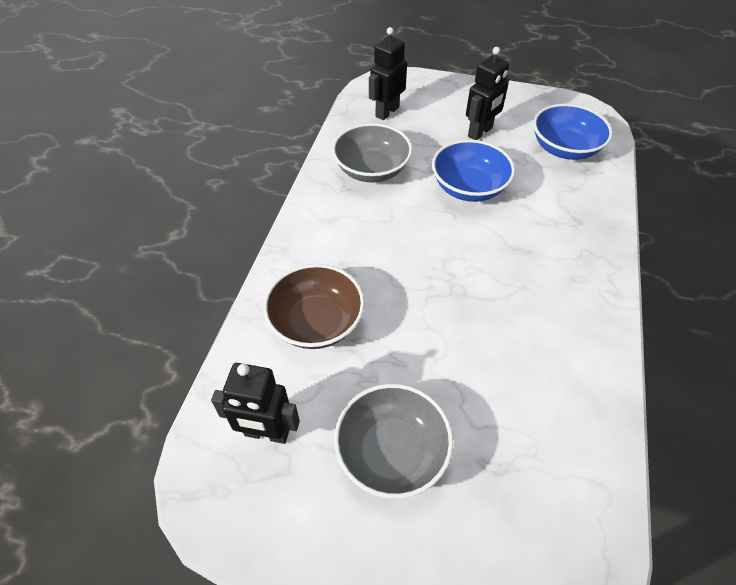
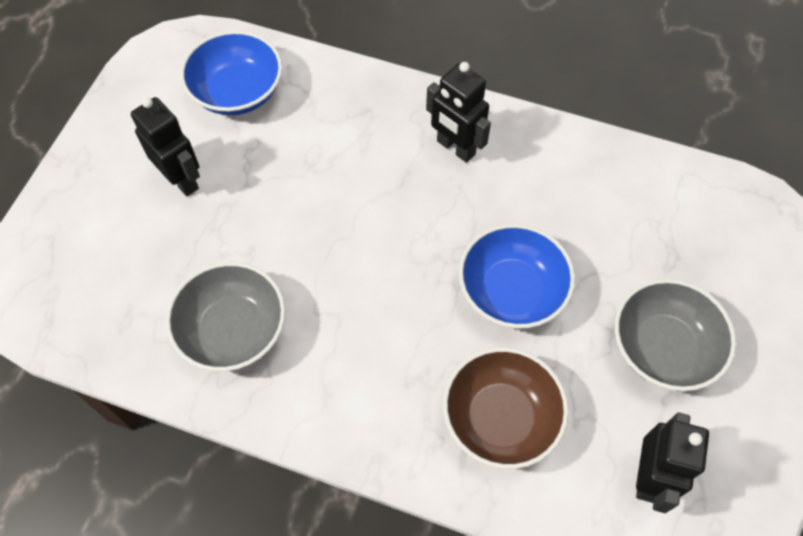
camera: 85 degrees left, 10 degrees up
black robot [369,27,407,120] -> black robot moved to [426,62,491,163]
blue bowl [432,140,515,202] -> blue bowl moved to [459,224,575,329]

